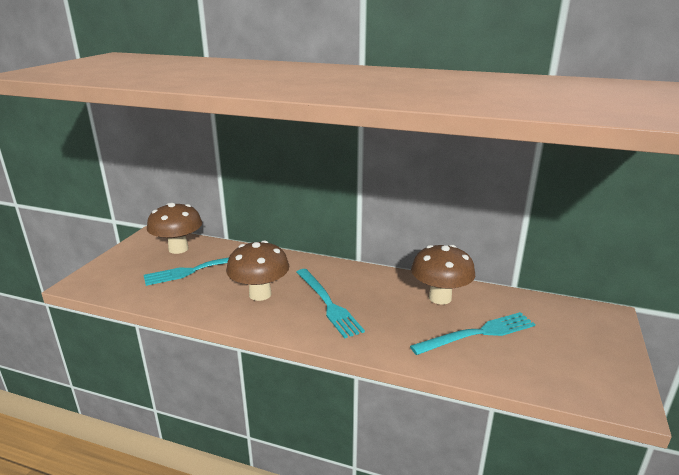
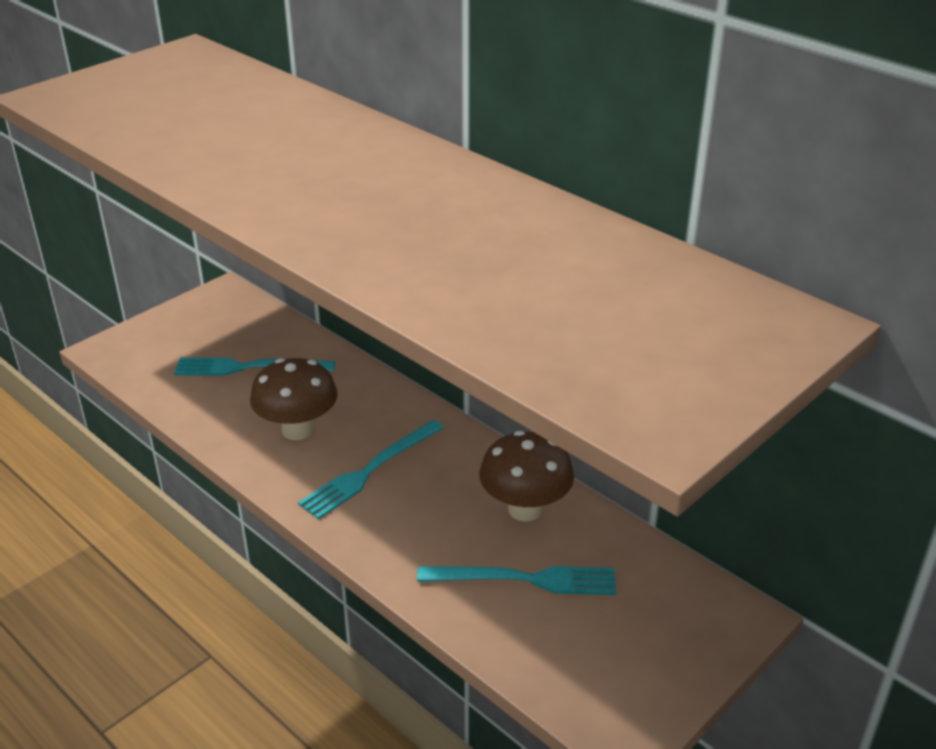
camera: 25 degrees right, 10 degrees up
brown mushroom [147,203,202,254] -> none
turquoise fork [297,269,365,339] -> turquoise fork turned 45 degrees clockwise [298,420,444,519]

